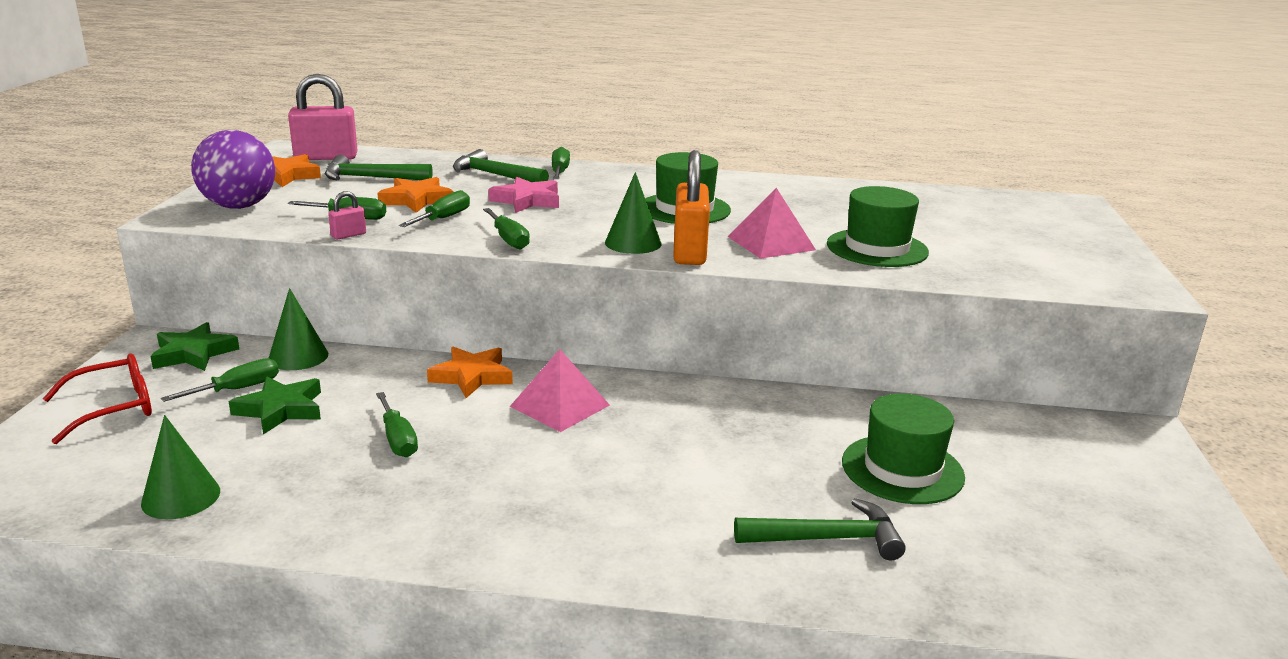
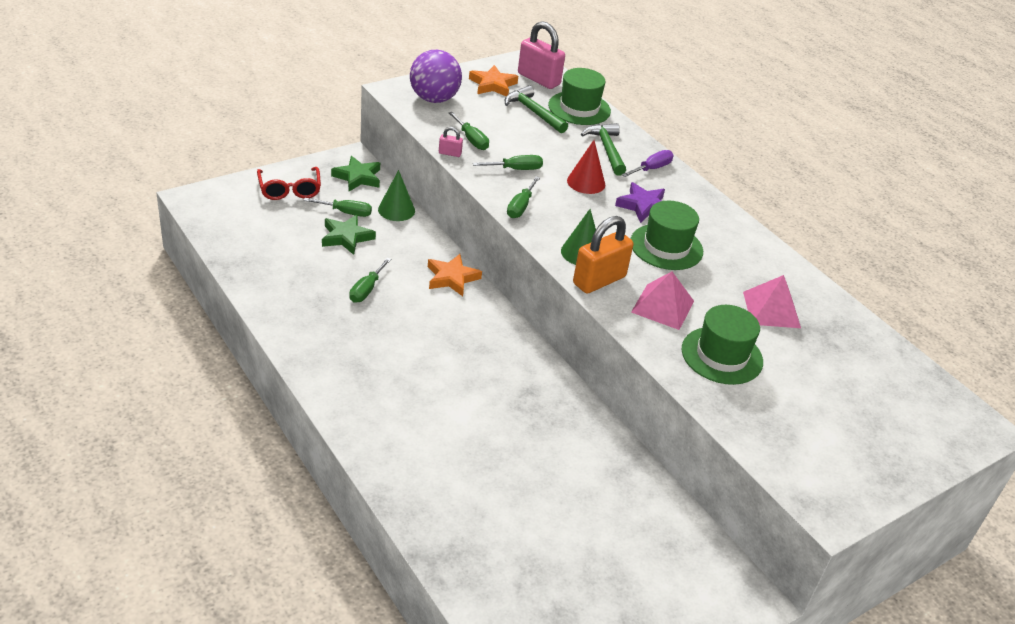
camera: 45 degrees right, 15 degrees up
red glasses [43,354,152,444] -> red glasses turned 60 degrees clockwise [257,167,321,200]
green cone [141,415,220,519] -> none
orange star [377,177,453,213] -> none
pink star [488,177,559,213] -> red cone [567,140,605,194]
pink pyramid [510,349,610,432] -> pink pyramid moved to [743,275,801,328]
green screwdriver [552,147,570,179] -> purple screwdriver [622,150,674,177]
green hammer [734,498,906,561] -> none
green hat [842,393,965,504] -> green hat moved to [548,68,611,125]
none -> purple star [615,182,665,223]

